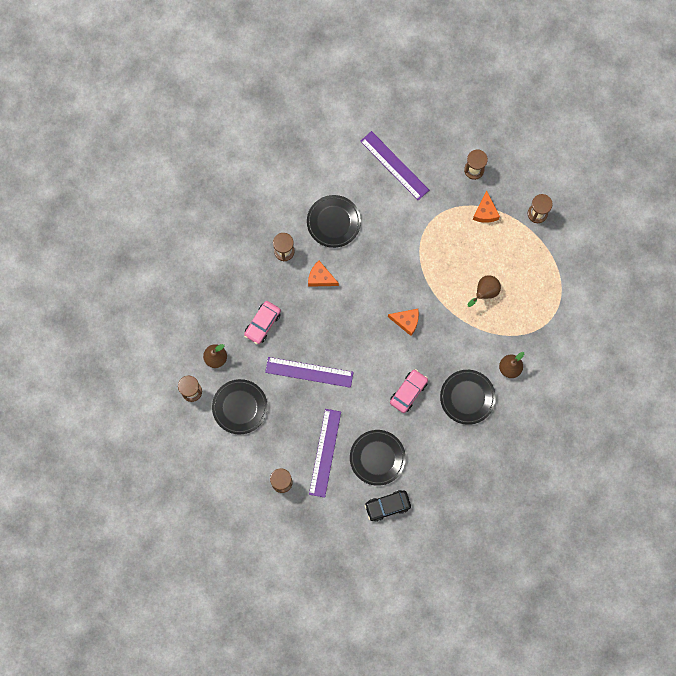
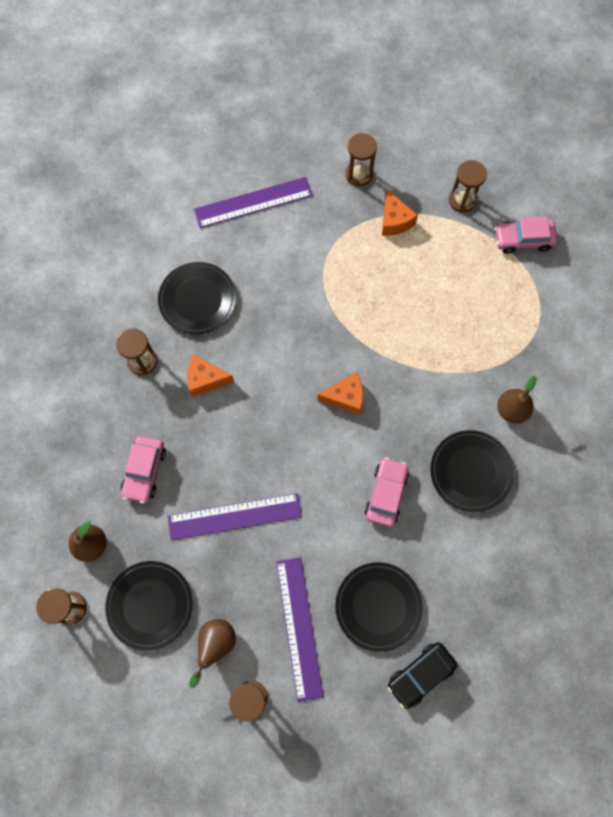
camera: 20 degrees left, 5 degrees down
purple ruler [360,131,429,200] -> purple ruler turned 45 degrees counterclockwise [194,177,313,228]
brown pear [468,275,501,307] -> brown pear moved to [189,619,236,688]
none -> pink car [495,216,557,254]

